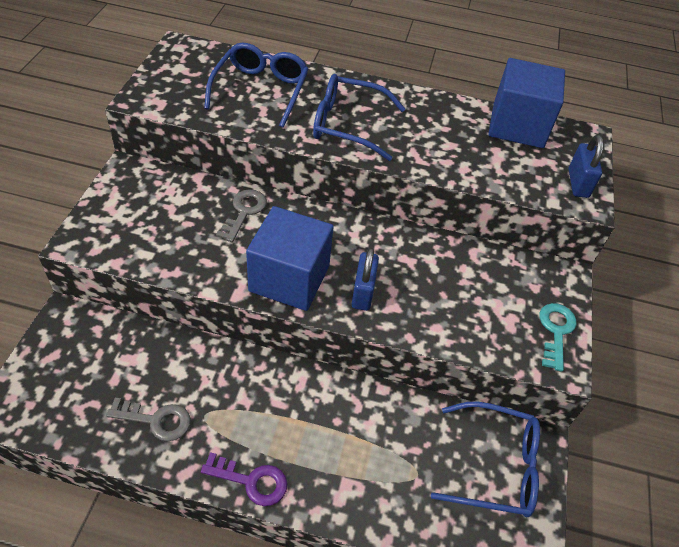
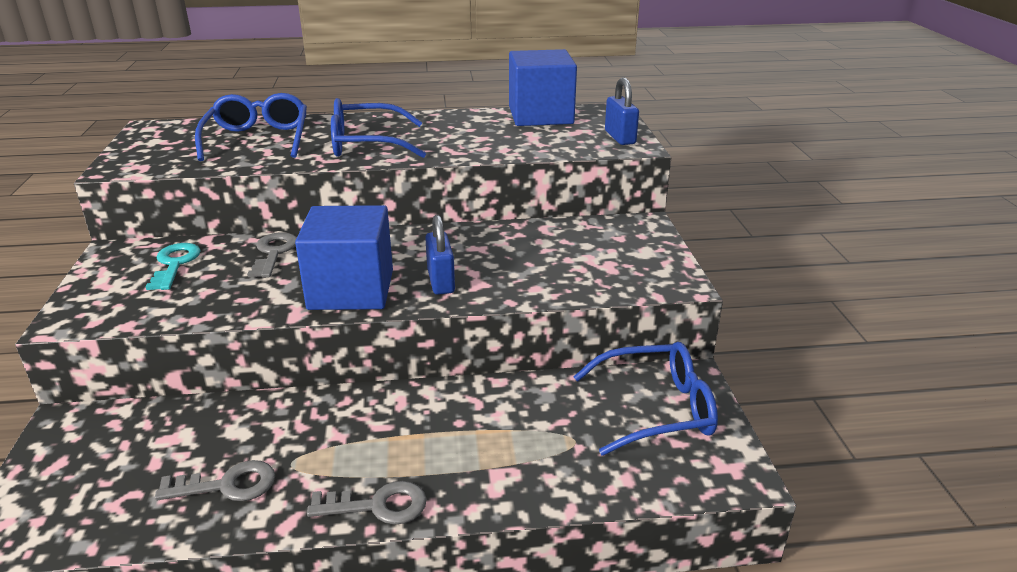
camera: 15 degrees left, 20 degrees down
purple key [201,452,287,506] -> grey key [307,481,427,525]
turquoise key [539,303,577,372] -> turquoise key moved to [146,243,201,290]

